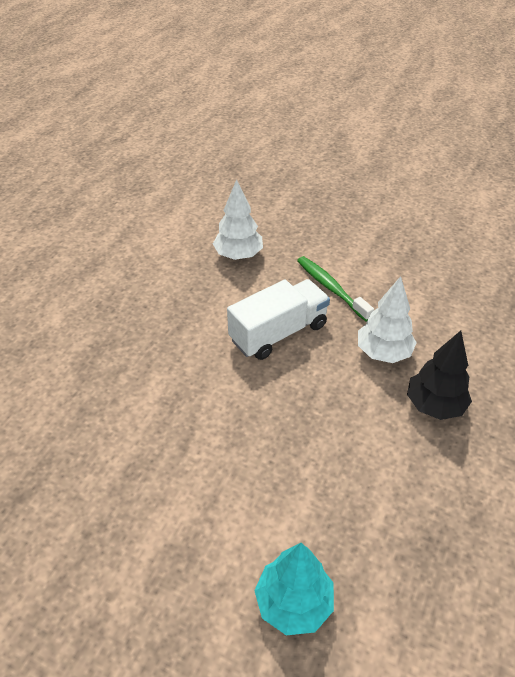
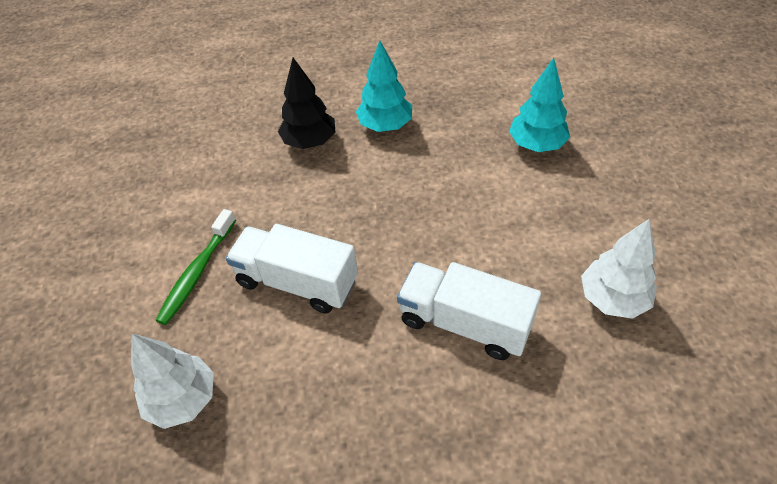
camera: 120 degrees left, 5 degrees up
white tree [358,276,417,363] -> white tree moved to [581,219,657,319]
none -> turquoise tree [356,40,412,132]
none -> white truck [397,262,541,360]

